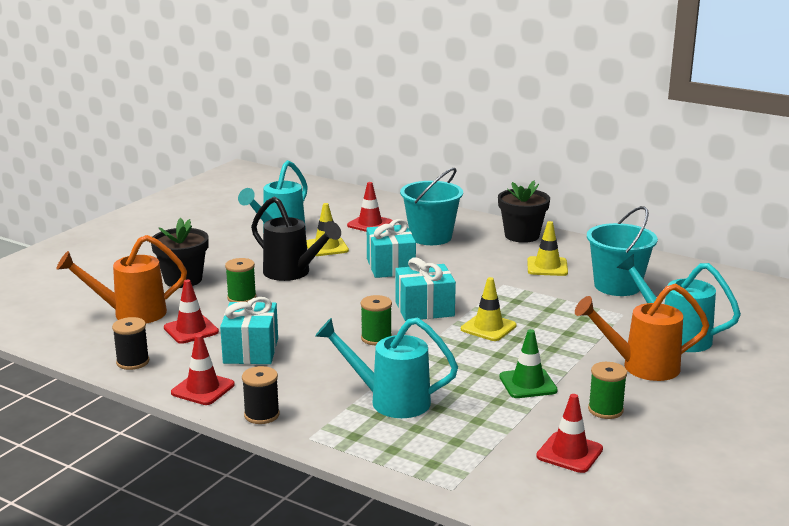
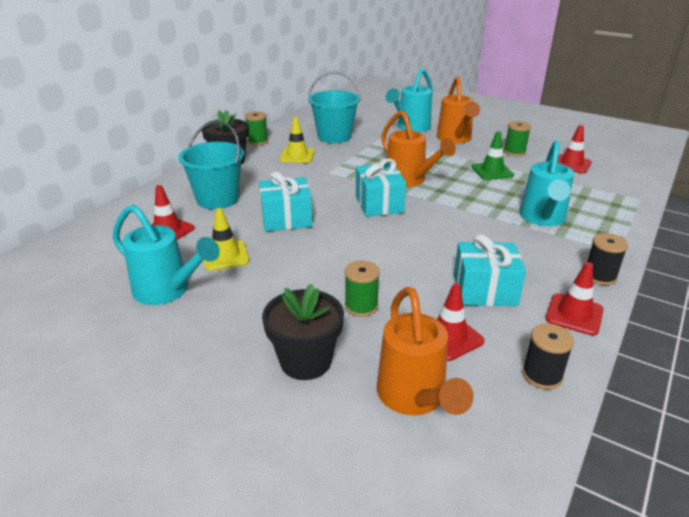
camera: 90 degrees left, 10 degrees up
black watering can [251,196,341,281] -> none
green spool [360,295,392,345] -> green spool moved to [245,111,268,145]
yellow traffic cone [461,277,517,341] -> orange watering can [381,110,456,187]

